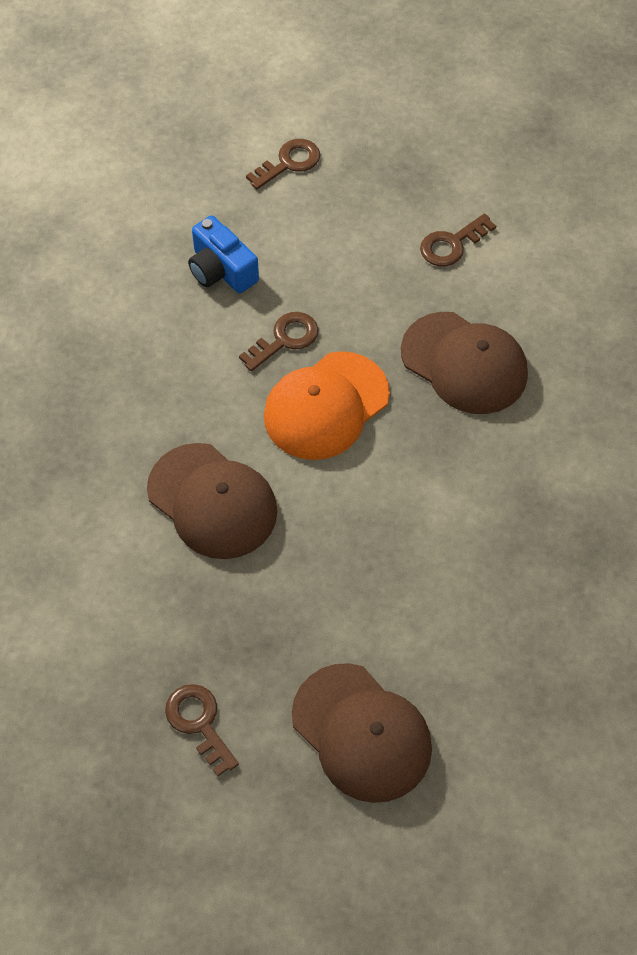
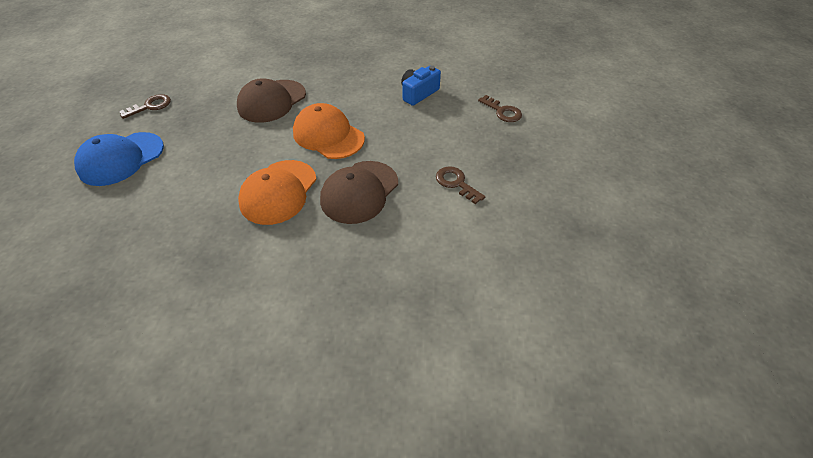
camera: 85 degrees right, 10 degrees down
brown key [239,312,319,371] -> none
brown cap [292,663,432,803] -> blue cap [74,132,164,186]
none -> orange cap [238,160,317,225]

